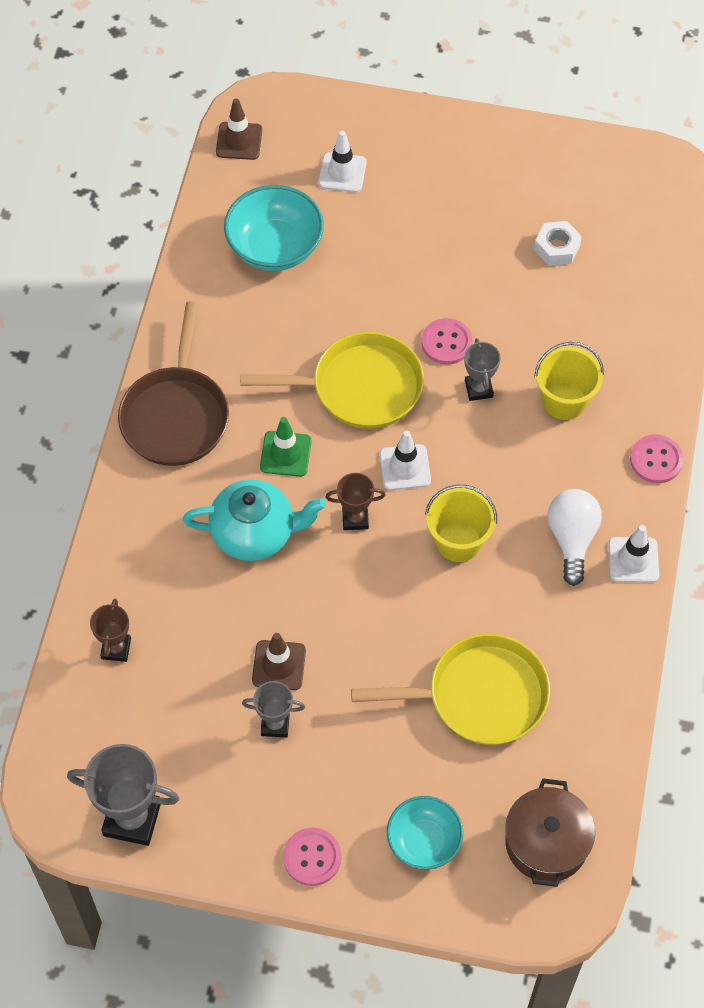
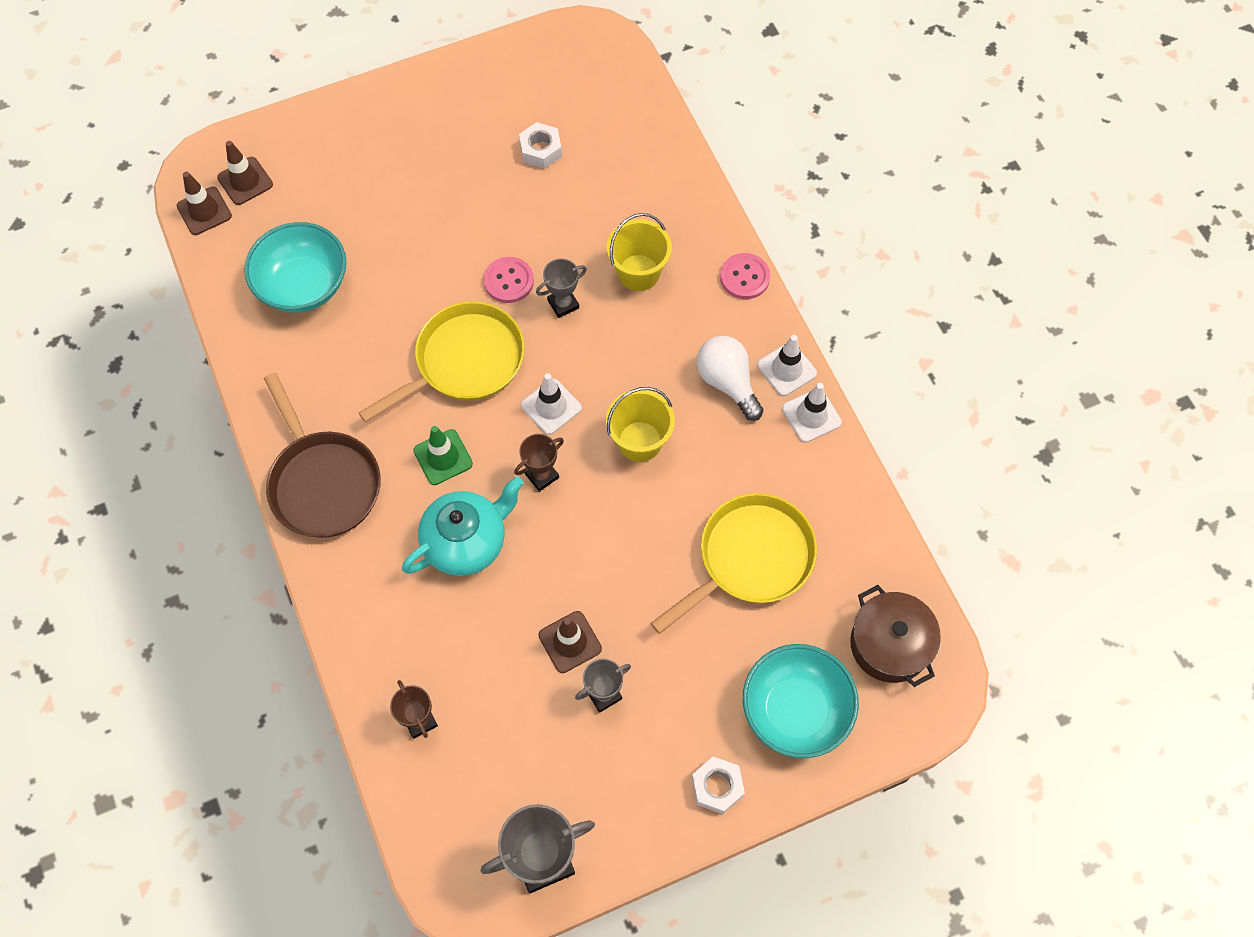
camera: 35 degrees left, 5 degrees up
pink button [283,827,341,886] -> white nut [692,756,745,814]
white traffic cone [318,131,367,193] -> white traffic cone moved to [782,383,842,443]
turquoise bowl [387,796,463,870] -> turquoise bowl [743,644,859,758], size x1.52
grey trophy [464,338,501,401] -> grey trophy turned 75 degrees counterclockwise [536,258,587,318]
none -> brown traffic cone [217,141,273,205]

